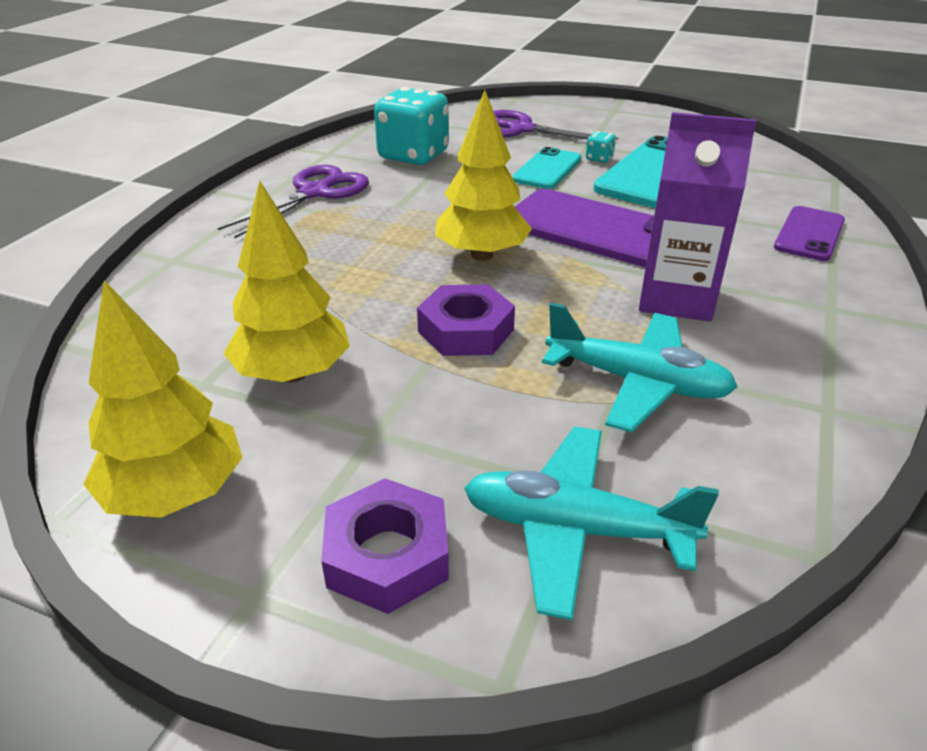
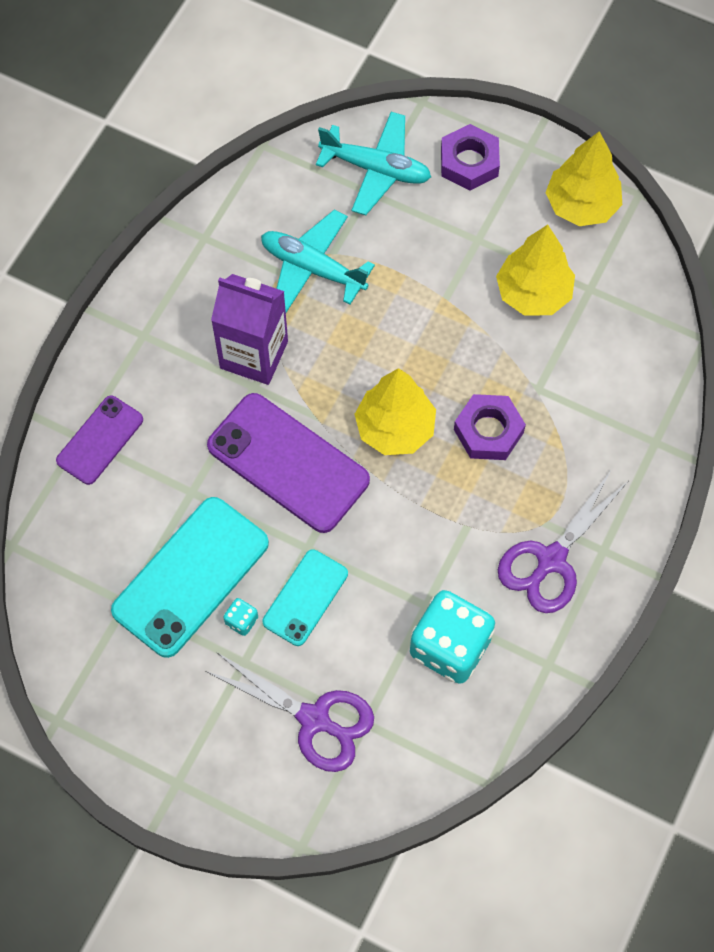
camera: 175 degrees left, 30 degrees up
purple nut [417,284,515,356] -> purple nut moved to [454,394,526,460]

